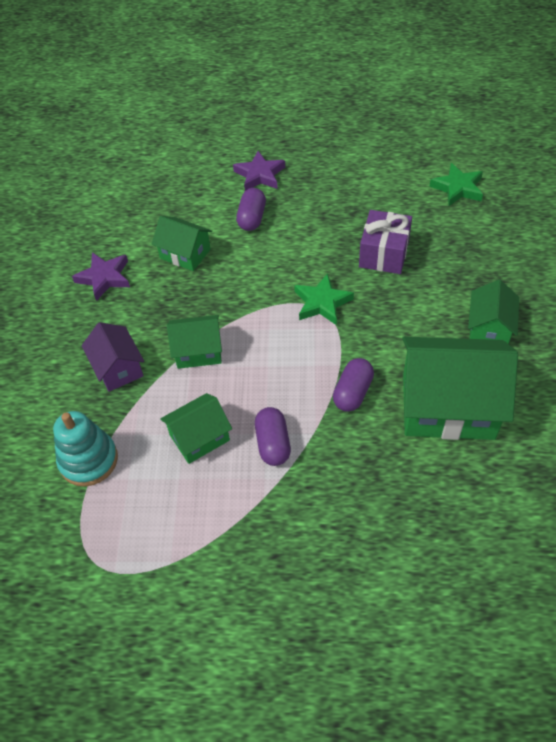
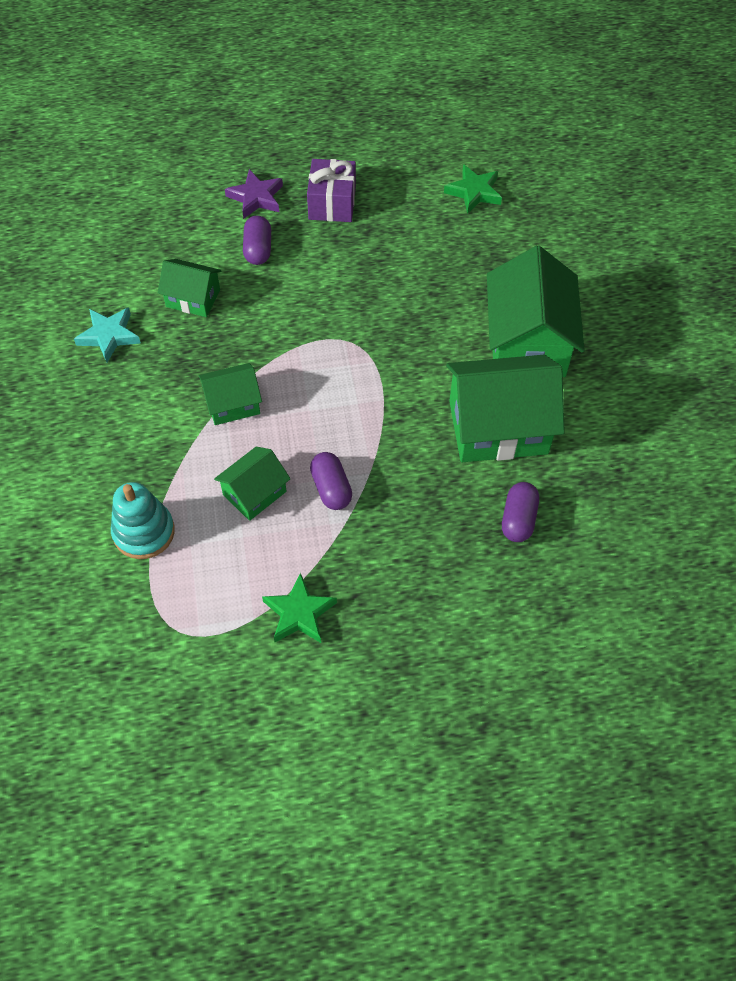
camera: 15 degrees left, 5 degrees up
purple star [72,252,130,301] -> turquoise star [74,307,141,362]
purple house [82,322,144,392] -> none
green star [294,273,354,325] -> green star moved to [262,573,337,643]
purple capsule [333,358,374,412] -> purple capsule moved to [502,482,539,542]
purple gift [359,210,412,274] -> purple gift moved to [307,159,356,222]
green house [468,280,519,344] -> green house [487,246,585,377], size x1.87

